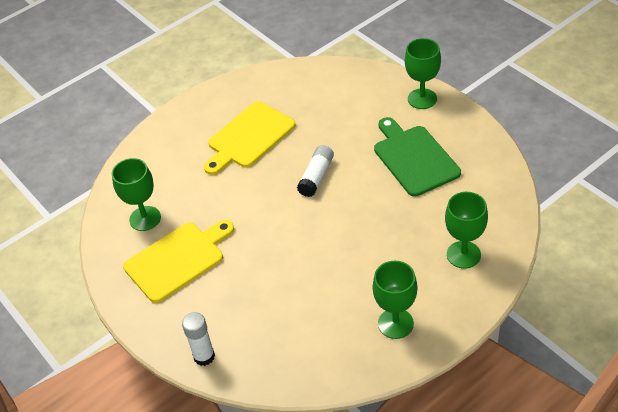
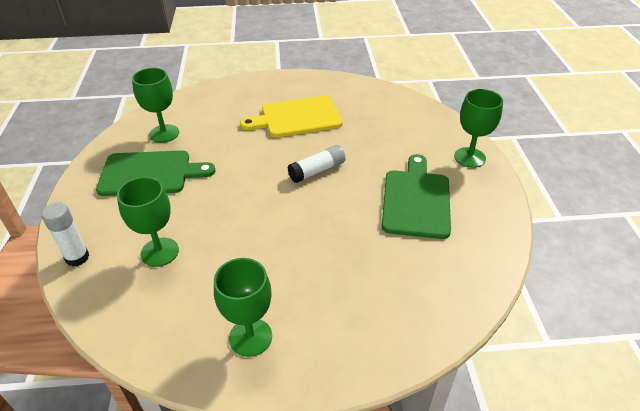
camera: 30 degrees right, 5 degrees down
yellow cutting board [123,220,234,303] -> green cutting board [96,150,216,196]
green goblet [445,192,488,269] -> green goblet moved to [117,177,179,267]

